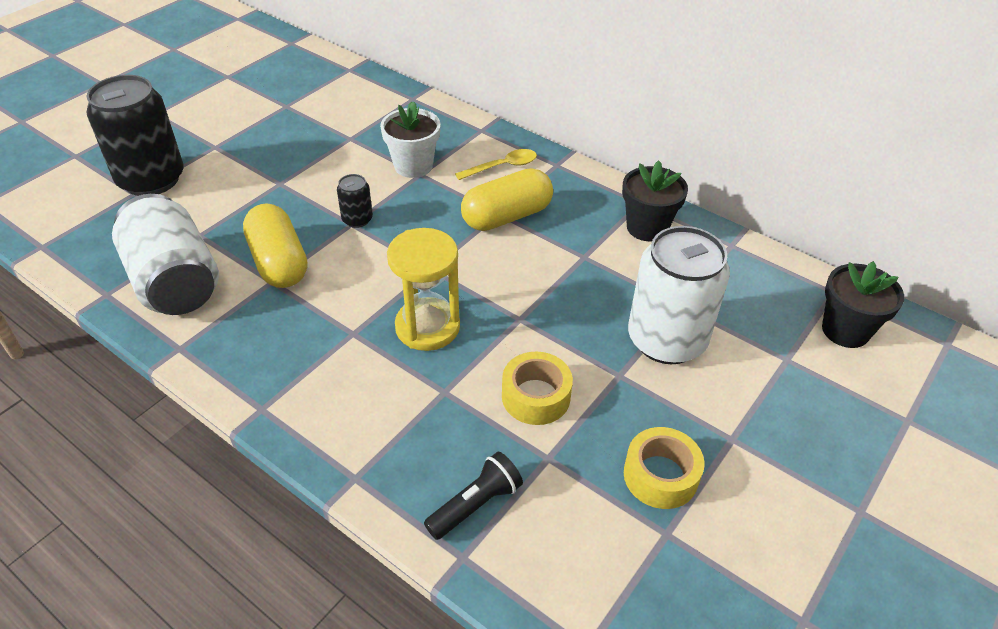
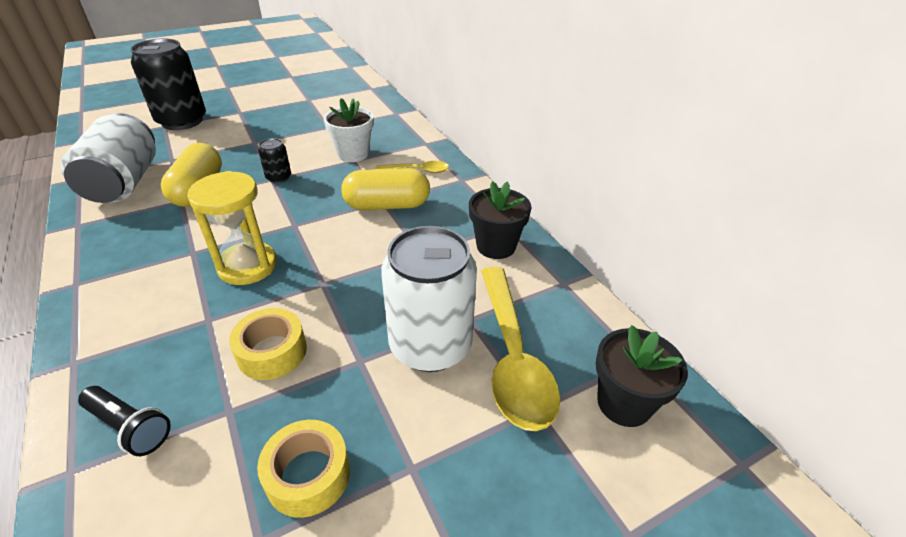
camera: 25 degrees right, 5 degrees down
black flashlight [424,452,523,540] -> black flashlight turned 45 degrees clockwise [78,386,171,456]
none -> yellow spoon [481,267,560,431]

